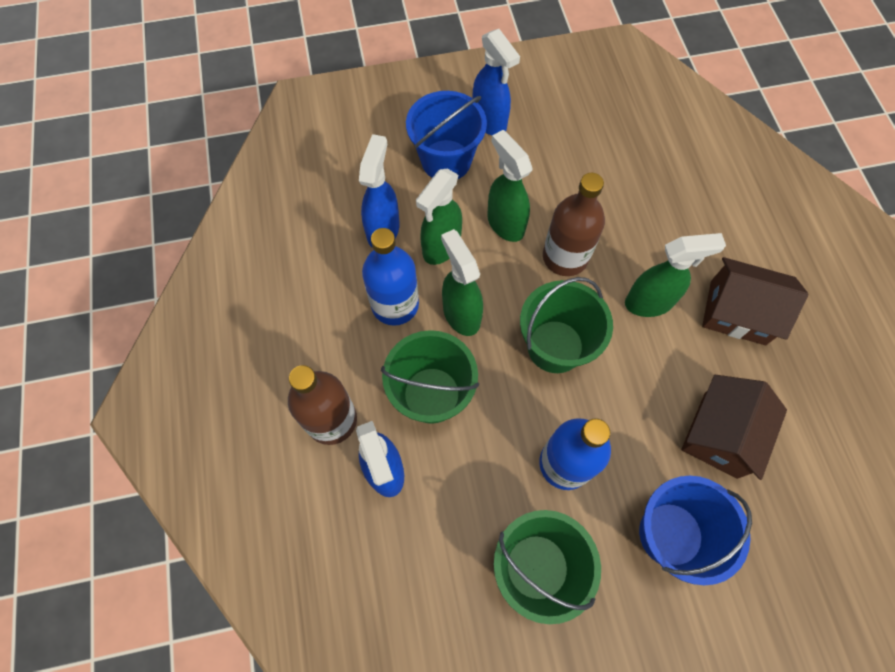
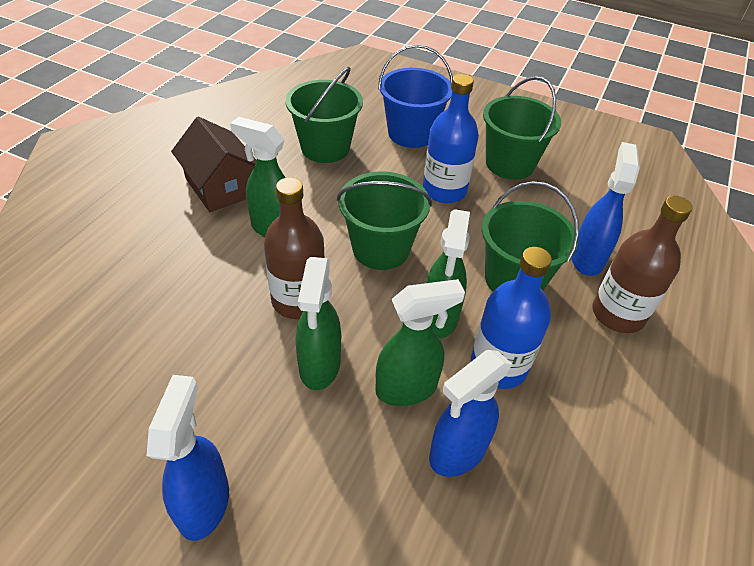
camera: 145 degrees left, 20 degrees down
blue bucket [406,91,487,179] -> none
brown house [681,375,787,480] -> green bucket [286,67,363,163]

